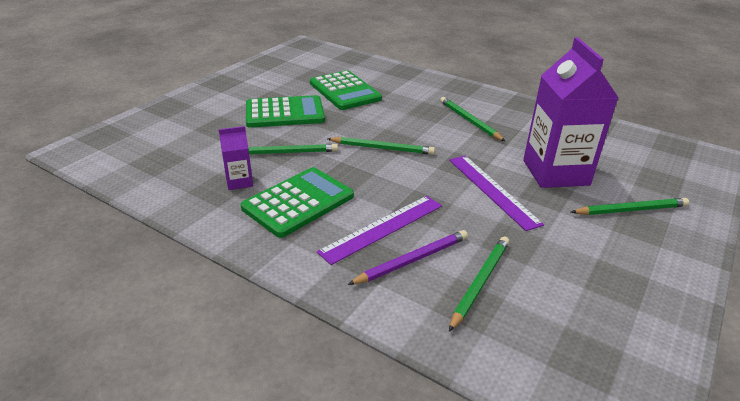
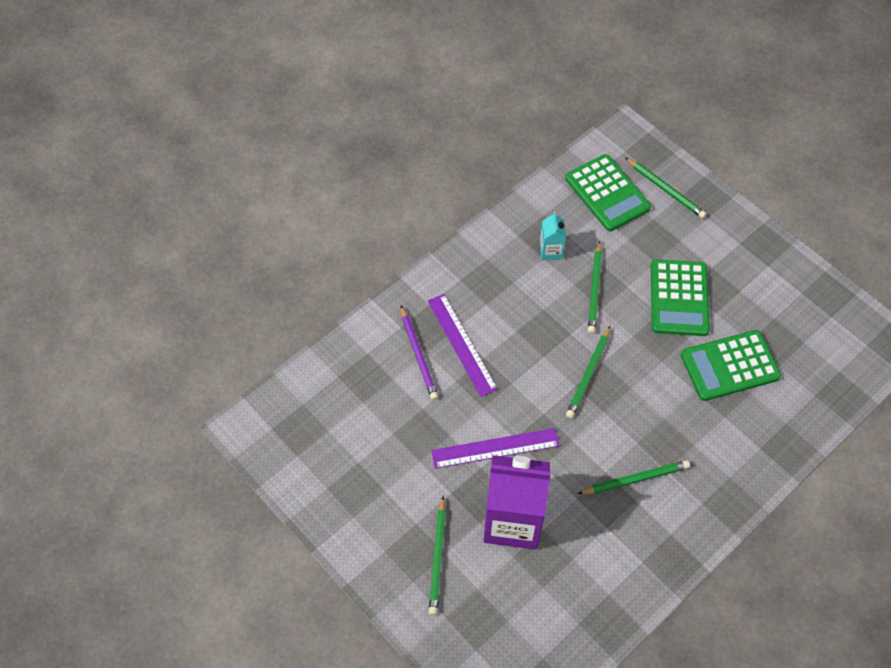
camera: 105 degrees right, 25 degrees up
purple carton [219,126,253,190] -> turquoise carton [540,212,566,260]
green calculator [241,167,354,238] -> green calculator moved to [565,154,651,231]
green pencil [449,237,509,332] -> green pencil moved to [625,157,707,218]

